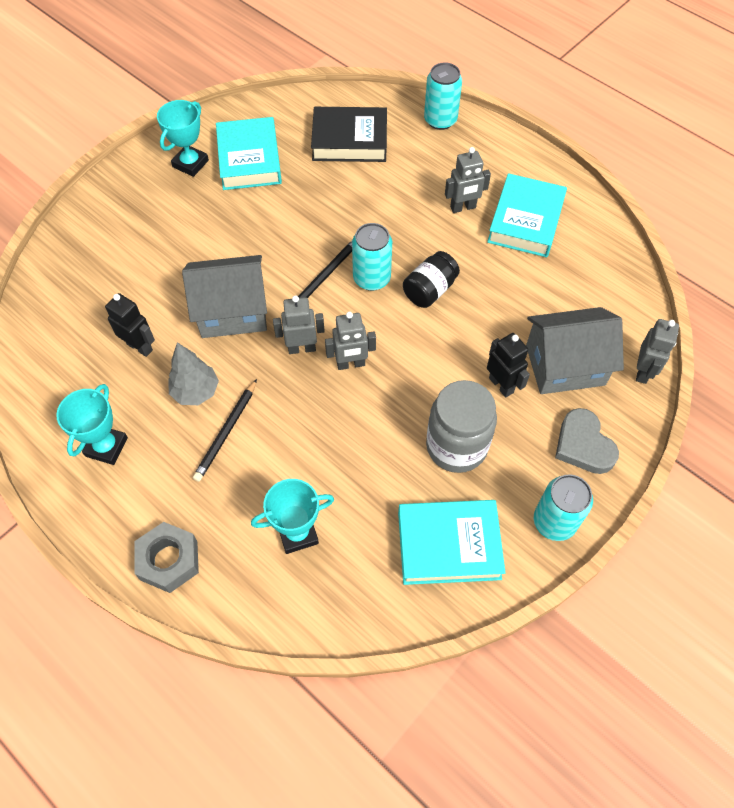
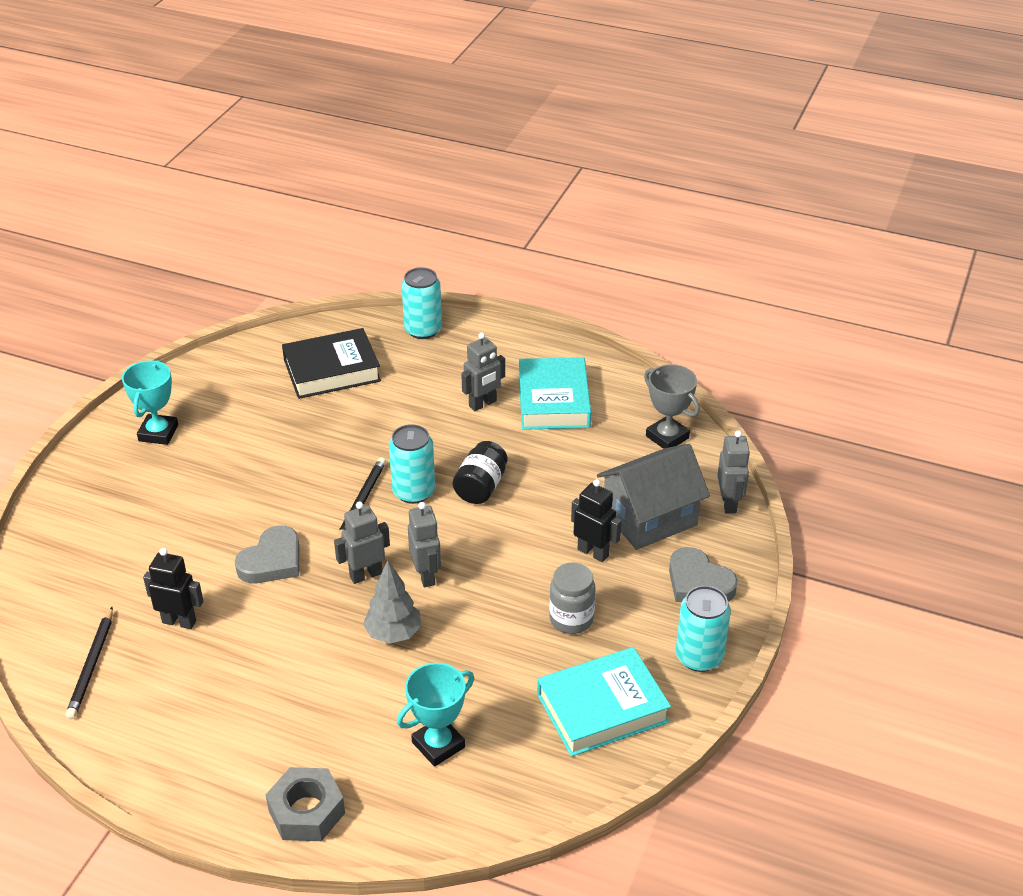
camera: 20 degrees left, 20 degrees down
turquoise trophy [56,384,128,465] -> none
grey tree [168,343,219,405] -> grey tree moved to [363,560,421,644]
grey house [182,255,267,338] -> grey heart [235,525,299,584]
black pencil [193,379,257,482] -> black pencil moved to [66,607,113,719]
turquoise book [216,117,282,190] -> none
grey robot [325,312,376,370] -> grey robot turned 75 degrees counterclockwise [408,502,441,587]
grey jar [426,380,497,473] -> grey jar [549,562,595,634], size x0.65
none -> grey trophy [644,364,700,449]

